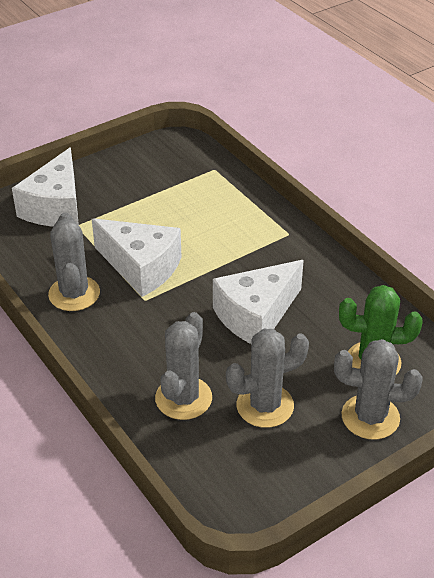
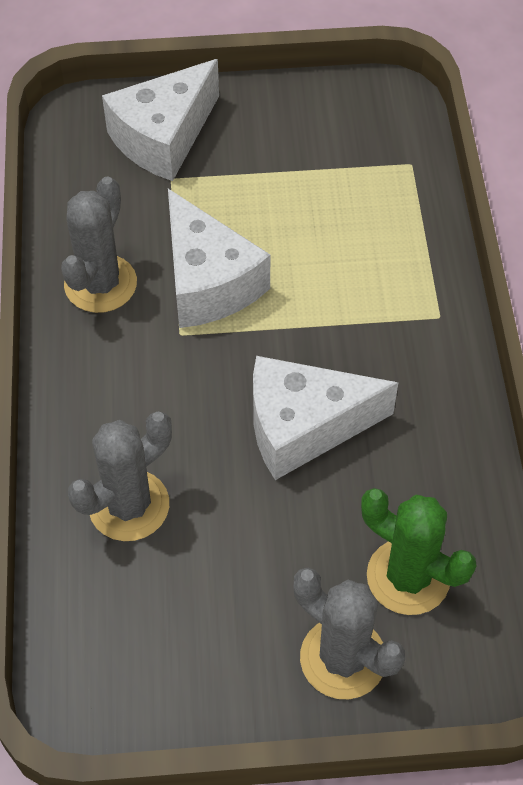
camera: 30 degrees right, 15 degrees up
grey cactus [226,329,309,428] -> none

